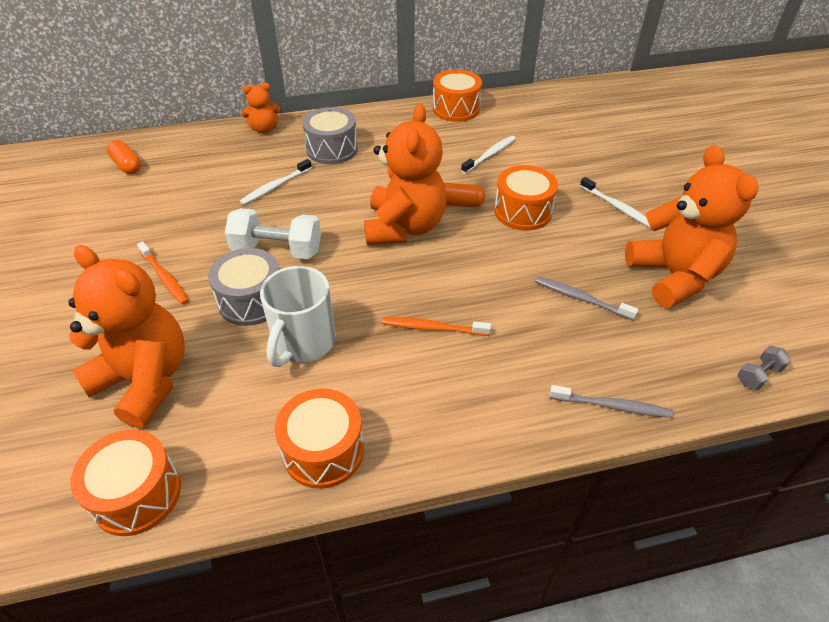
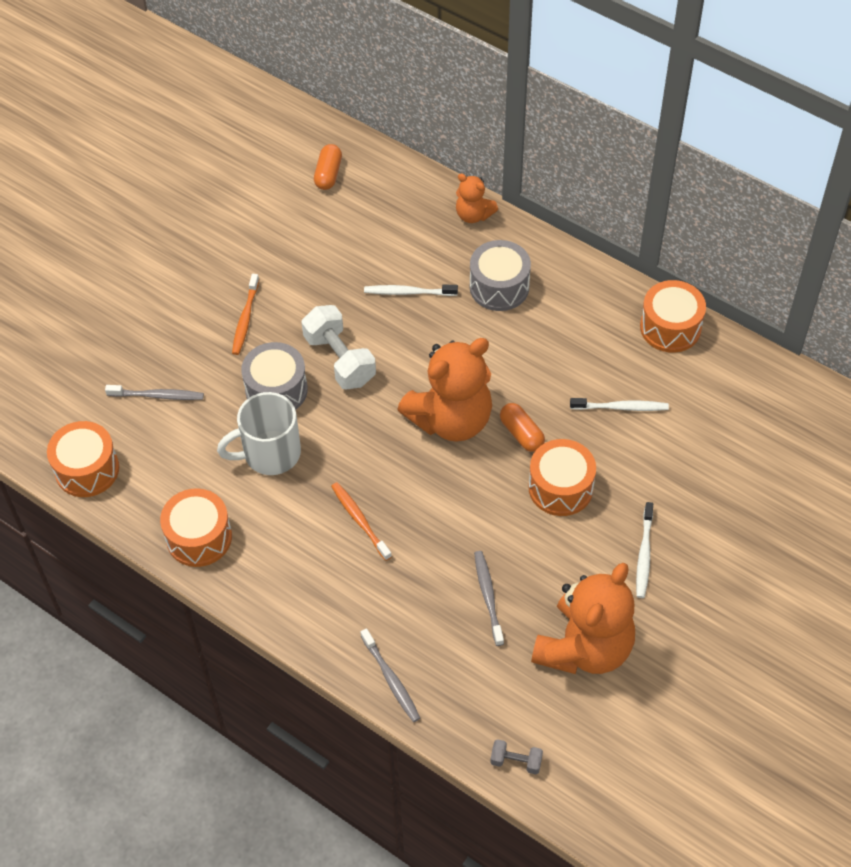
camera: 50 degrees right, 10 degrees up
orange teddy bear [69,245,185,428] -> grey toothbrush [105,385,204,400]

